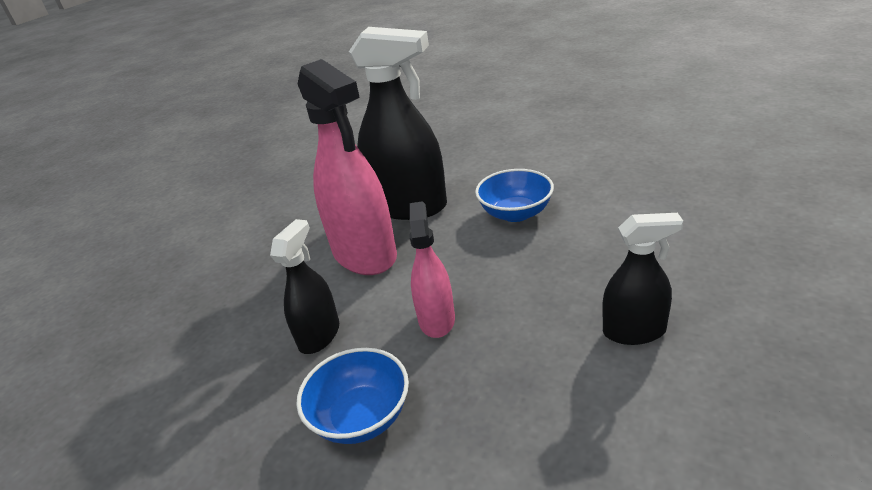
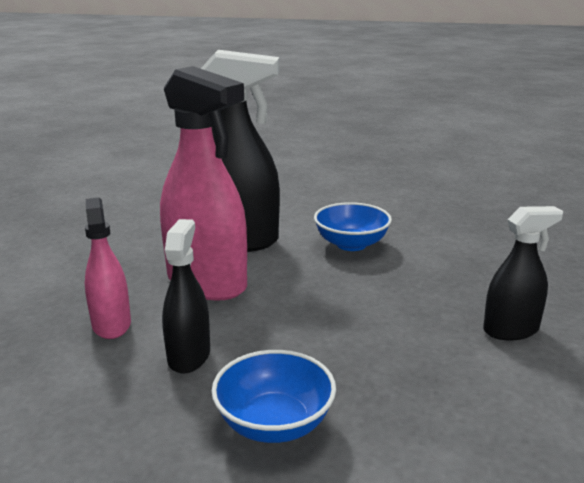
camera: 20 degrees left, 10 degrees down
pink spray bottle [409,201,455,338] -> pink spray bottle moved to [85,197,131,339]

